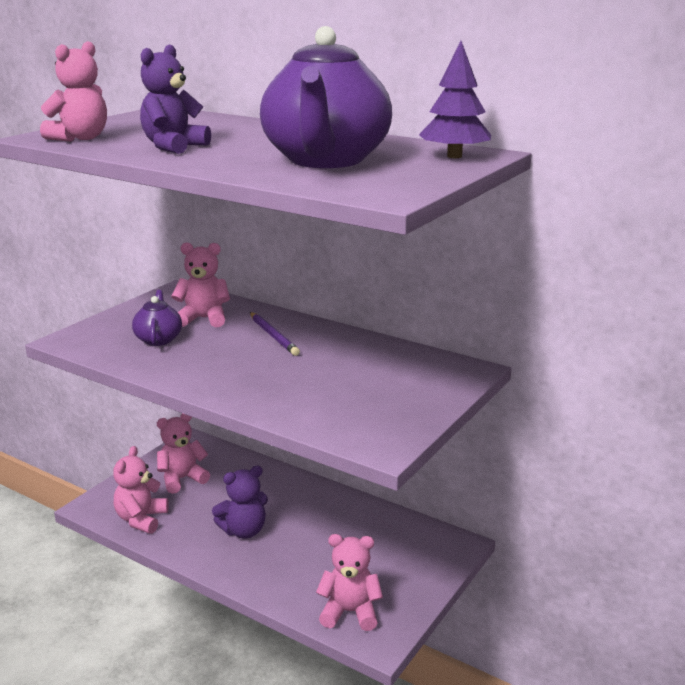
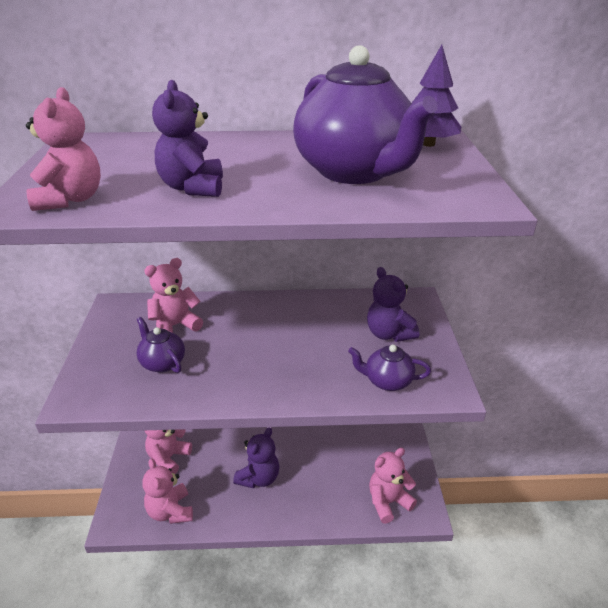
camera: 35 degrees left, 10 degrees up
purple pencil [250,312,300,356] -> none
none -> purple teapot [348,345,431,391]
none -> purple teddy bear [367,267,419,342]

